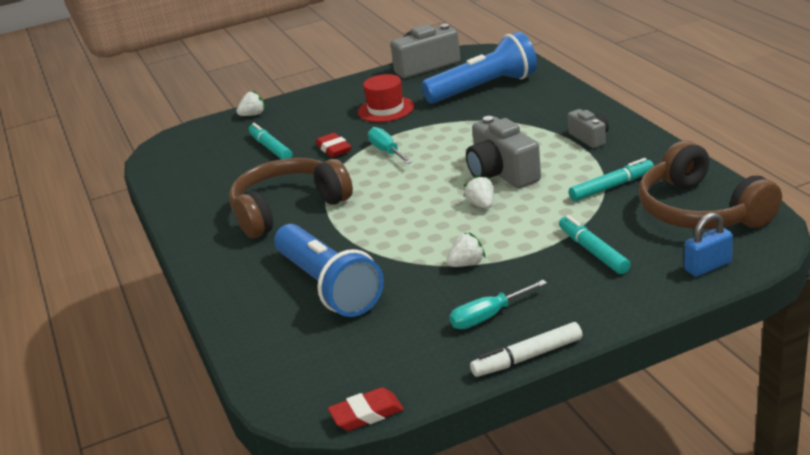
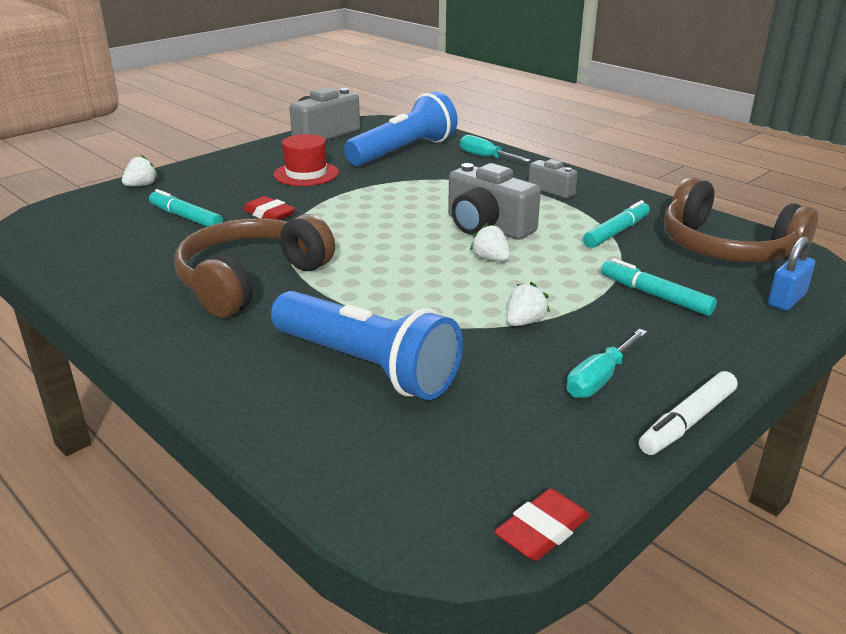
camera: 25 degrees left, 0 degrees up
turquoise screwdriver [368,127,412,164] -> turquoise screwdriver moved to [460,135,531,162]

